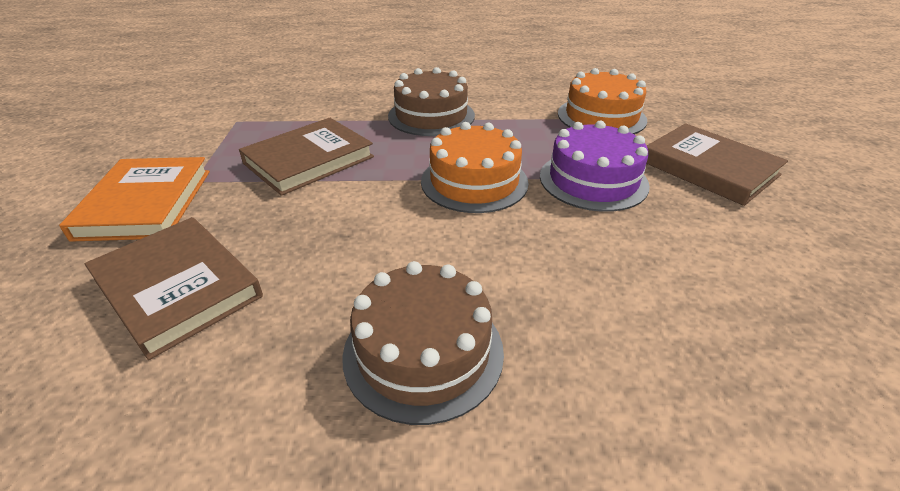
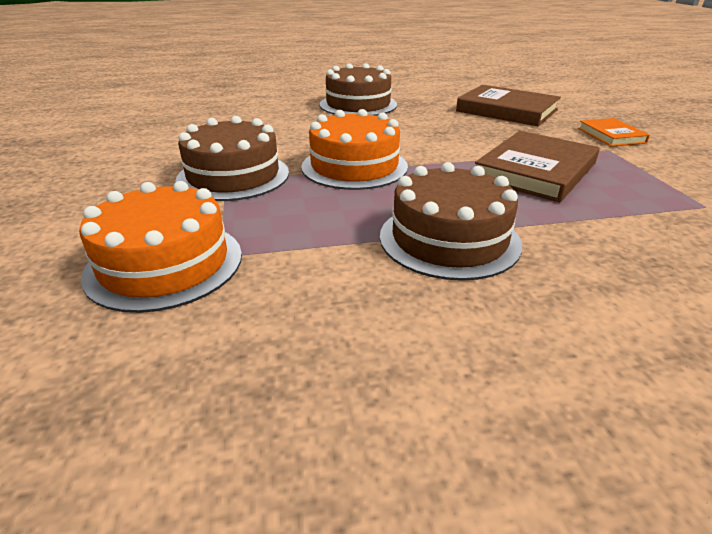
camera: 170 degrees right, 5 degrees down
orange book [59,157,210,242] -> orange book [578,118,650,147], size x0.56
purple cake [540,121,650,212] -> brown cake [176,116,289,201]
brown book [646,123,788,206] -> none

